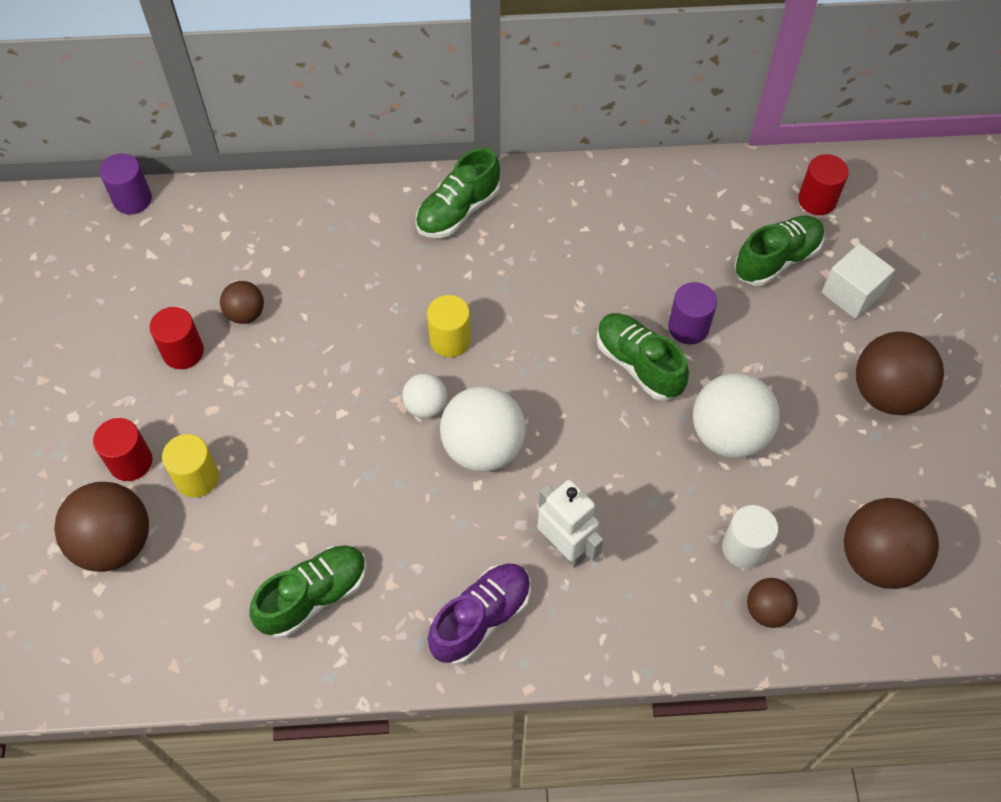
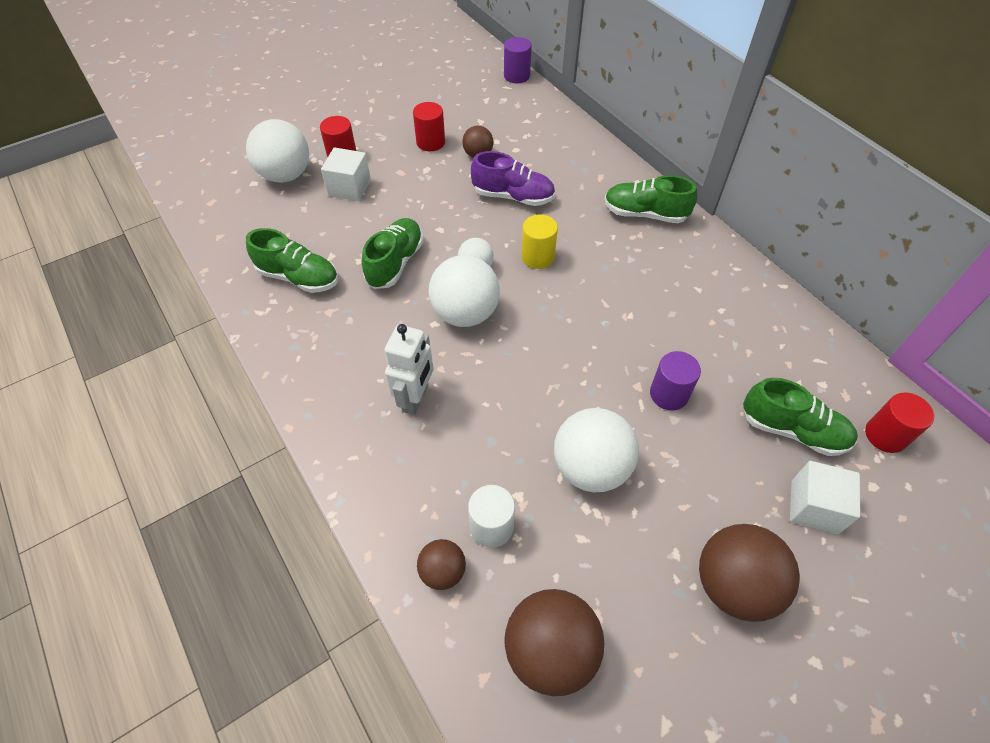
camera: 60 degrees right, 5 degrees down
brown ball [54,482,149,572] -> white ball [246,119,309,183]
yellow cylinder [162,434,219,497] -> white cube [321,148,371,201]
purple shoe [428,563,531,665] -> purple shoe moved to [471,151,555,206]
green shoe [596,313,689,401] -> green shoe moved to [362,218,423,289]

